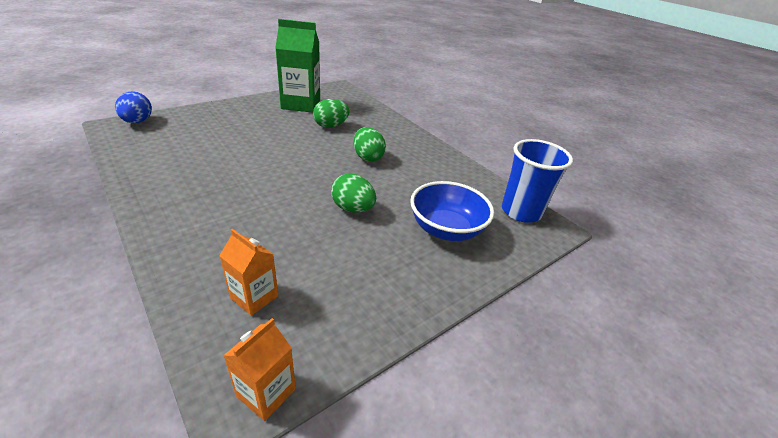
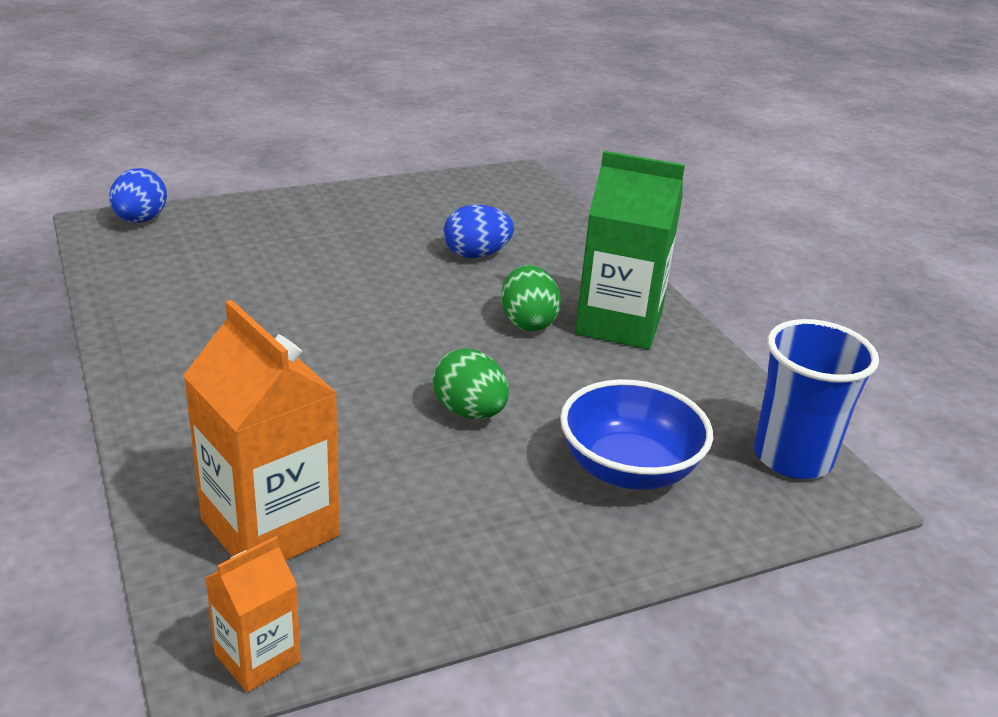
camera: 15 degrees right, 5 degrees down
orange carton [219,229,279,316] -> orange carton [183,300,340,561], size x1.88
green carton [275,19,320,113] -> green carton moved to [575,151,685,349]
green egg [313,99,350,128] -> blue egg [444,205,514,258]

